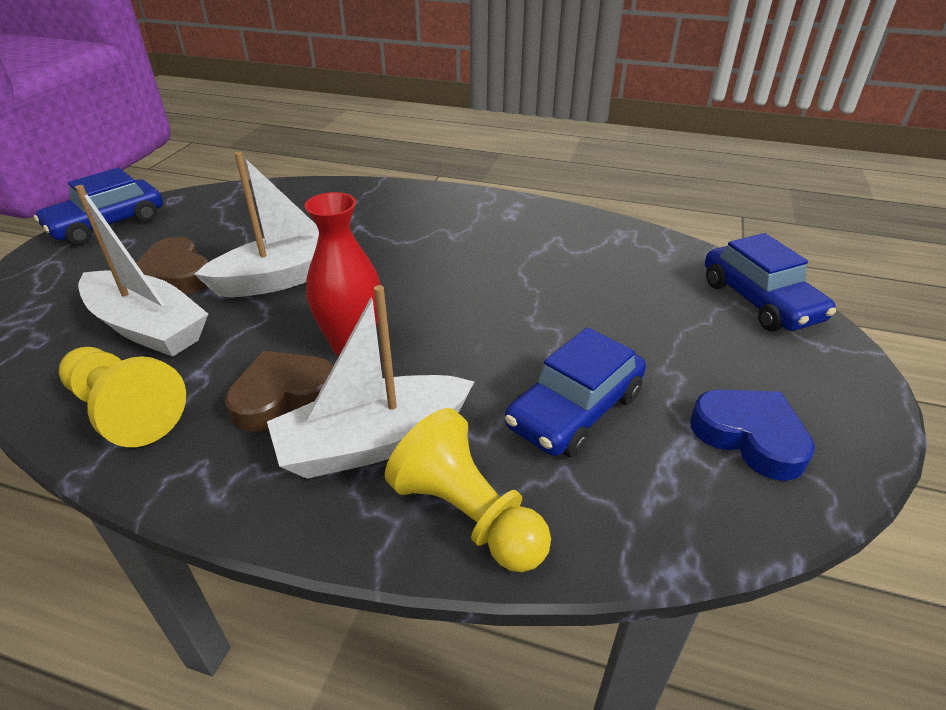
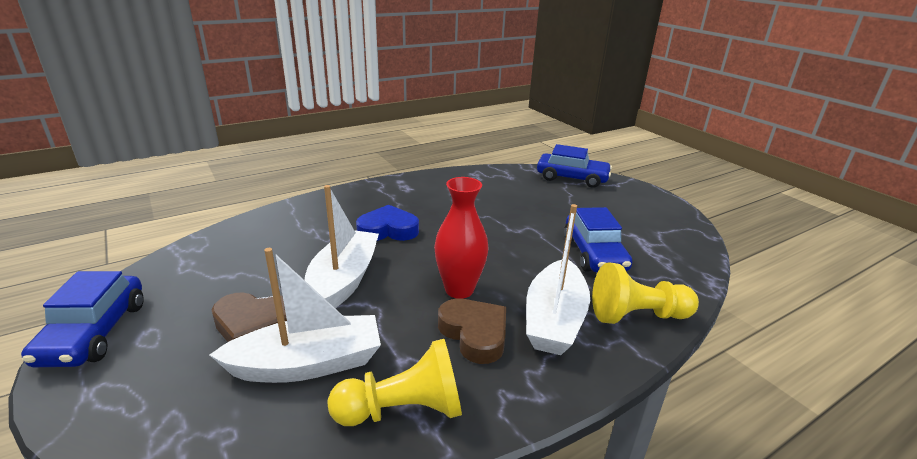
camera: 50 degrees left, 10 degrees down
brown heart [225,351,334,432] -> brown heart turned 135 degrees clockwise [438,298,506,364]
blue heart [690,390,815,481] -> blue heart moved to [356,205,419,241]

